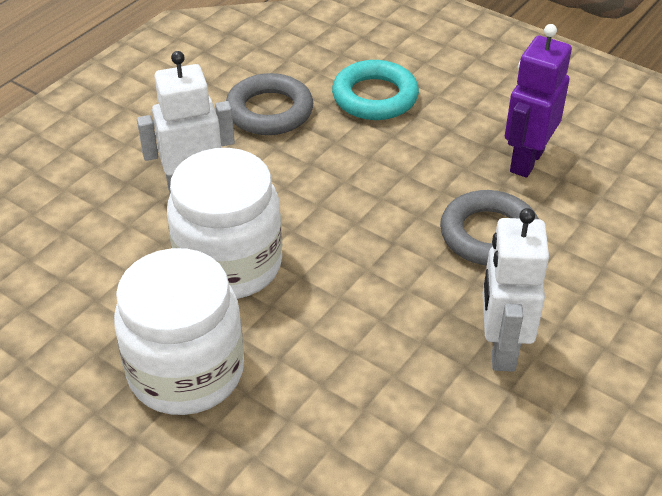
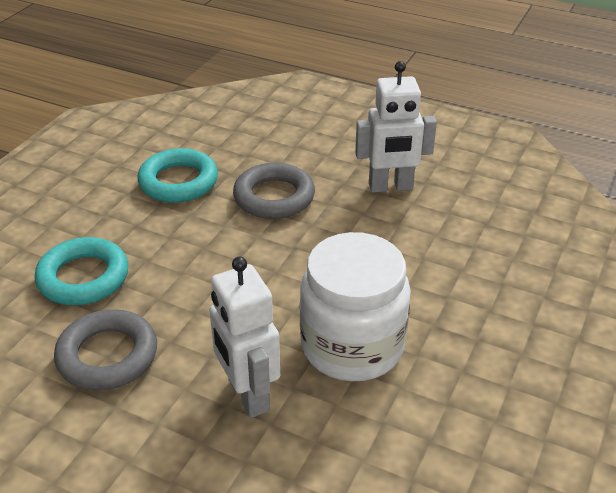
camera: 100 degrees left, 5 degrees down
white jar [114,248,244,415] -> none
purple robot [505,24,572,178] -> turquoise ring [138,148,218,203]

